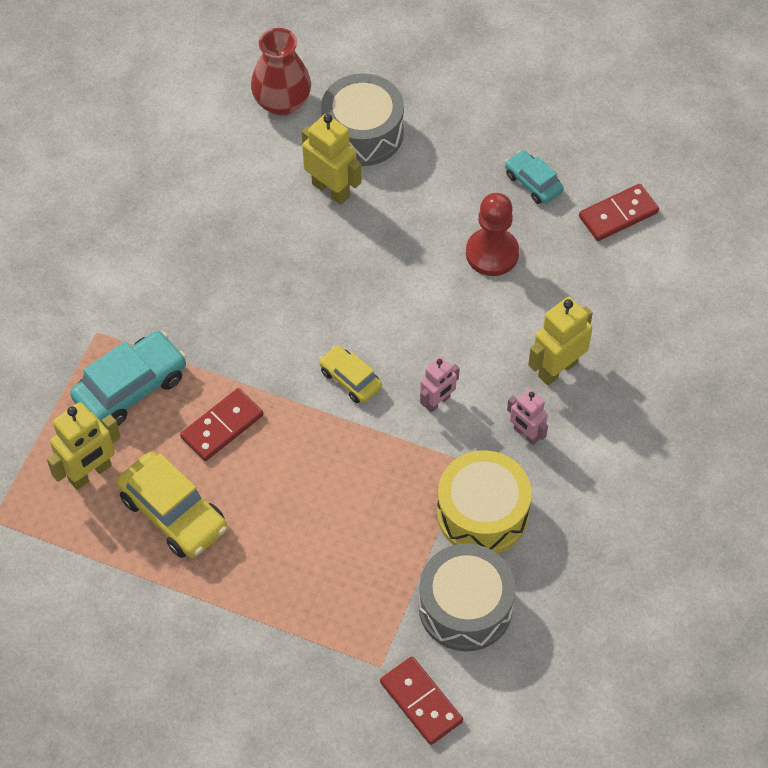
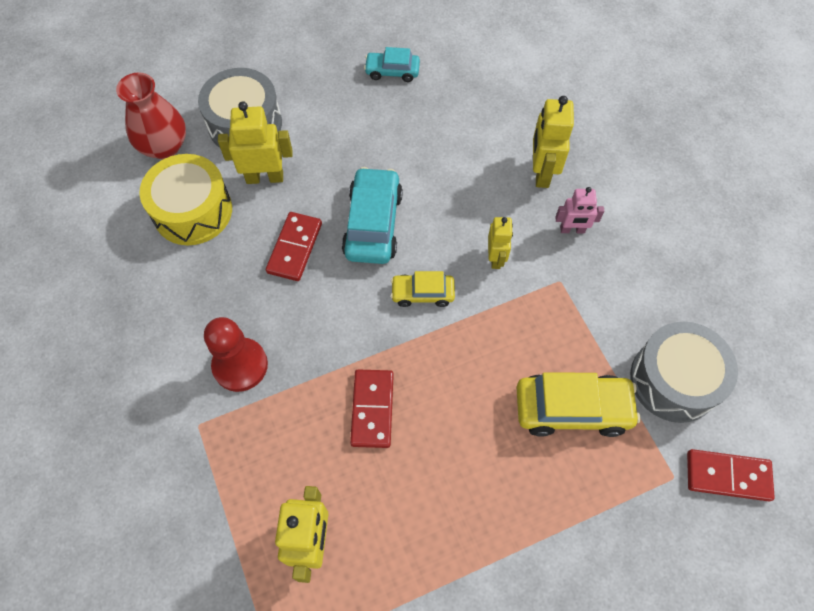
camera: 45 degrees left, 5 degrees up
turquoise car [70,331,187,426] -> turquoise car moved to [342,167,403,264]
yellow car [116,452,227,558] -> yellow car moved to [517,372,641,437]
pink robot [420,357,460,413] -> yellow robot [488,217,513,269]
yellow drum [437,450,532,553] -> yellow drum moved to [139,154,232,245]
red pawn [466,193,519,276] -> red pawn moved to [204,317,268,392]
red domino [579,184,659,241] -> red domino moved to [266,212,322,281]

